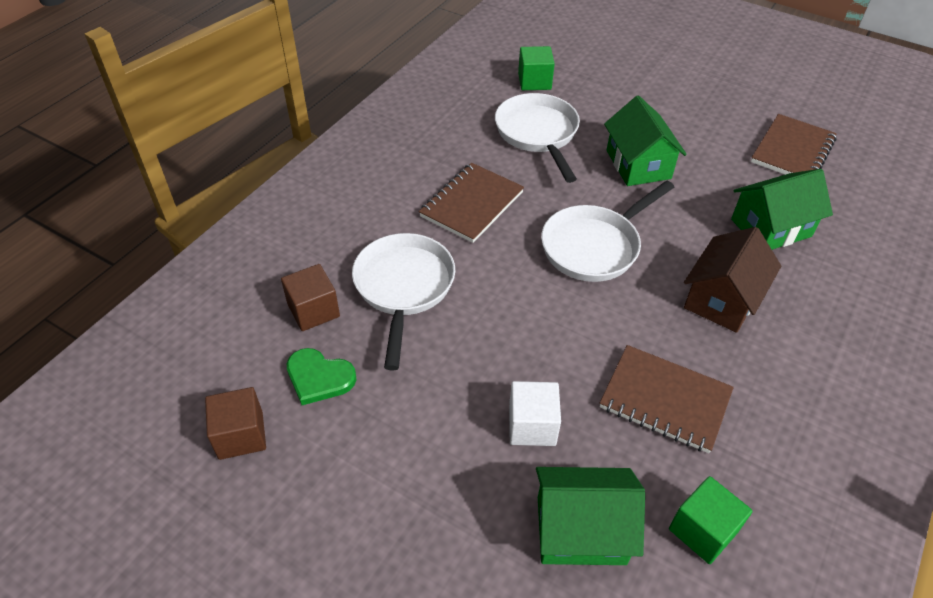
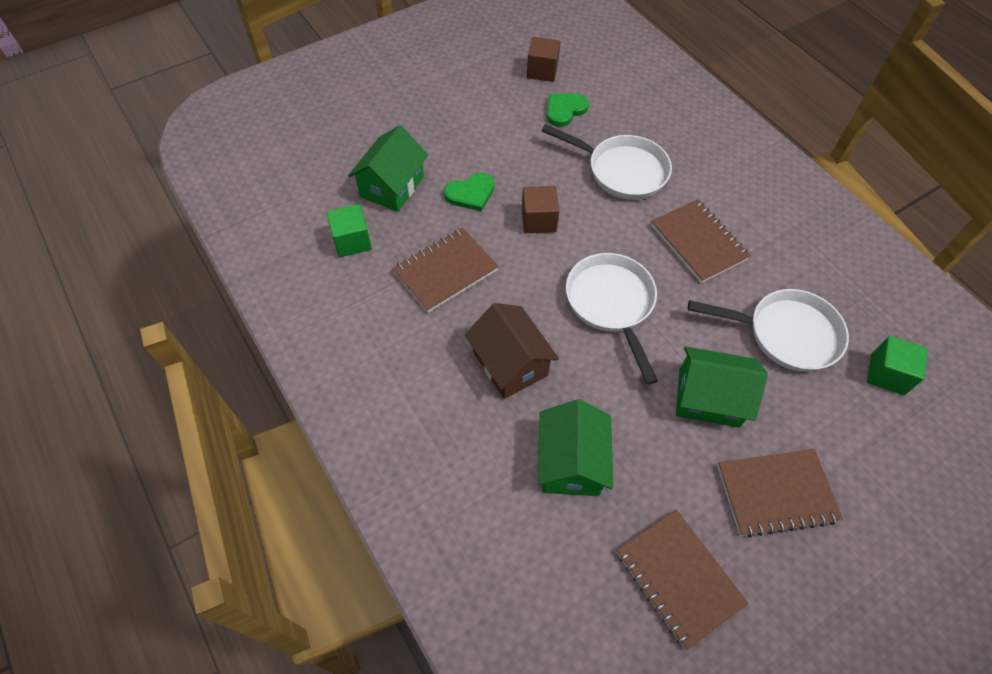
camera: 115 degrees right, 10 degrees up
brown cube [281,264,340,331] -> brown cube moved to [522,186,559,233]
white cube [509,381,561,446] -> green heart [444,172,495,211]
none -> brown notebook [717,449,843,537]

